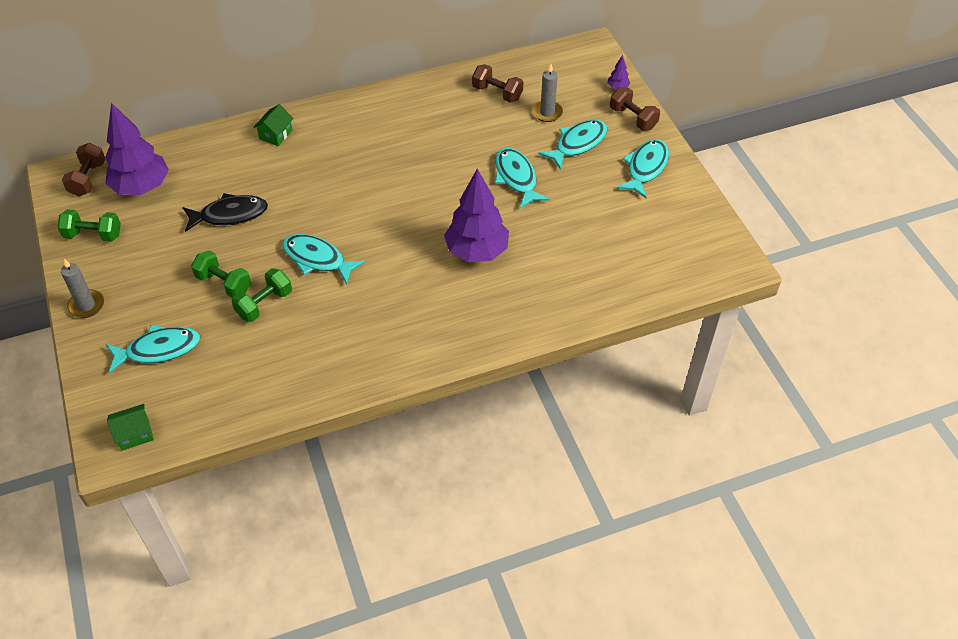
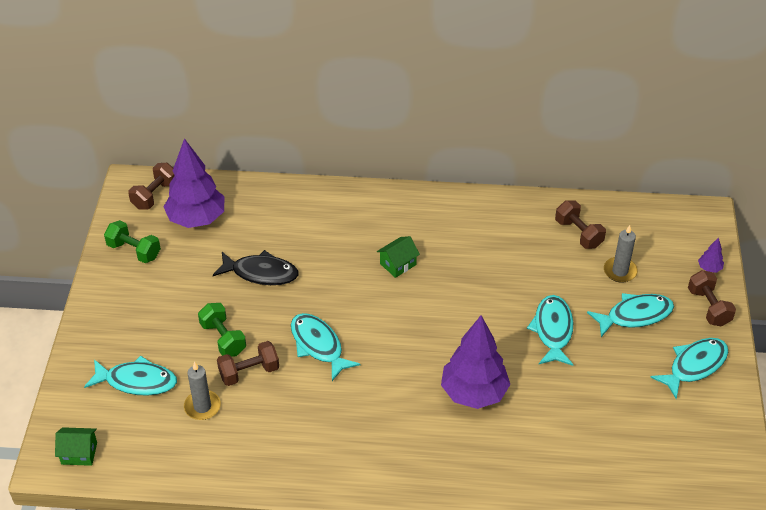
camera: 25 degrees right, 5 degrees down
grey candle [61,259,104,318] -> grey candle moved to [184,361,221,420]
green dumbbell [232,268,292,322] -> brown dumbbell [217,341,279,386]
green house [254,104,293,146] -> green house moved to [377,236,420,278]

